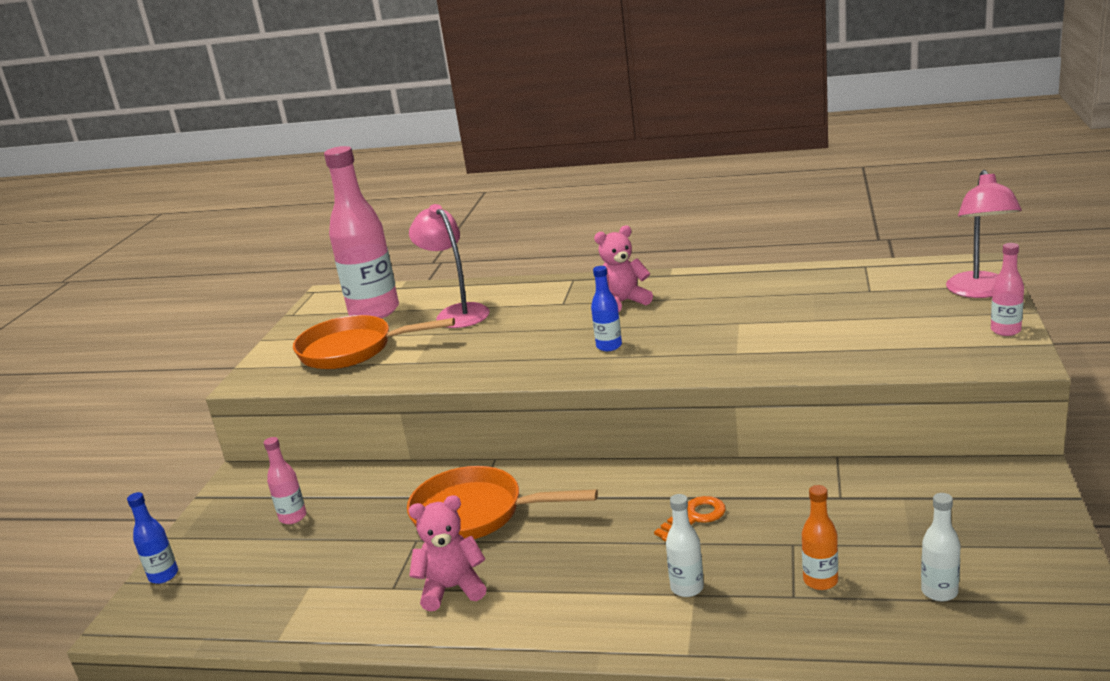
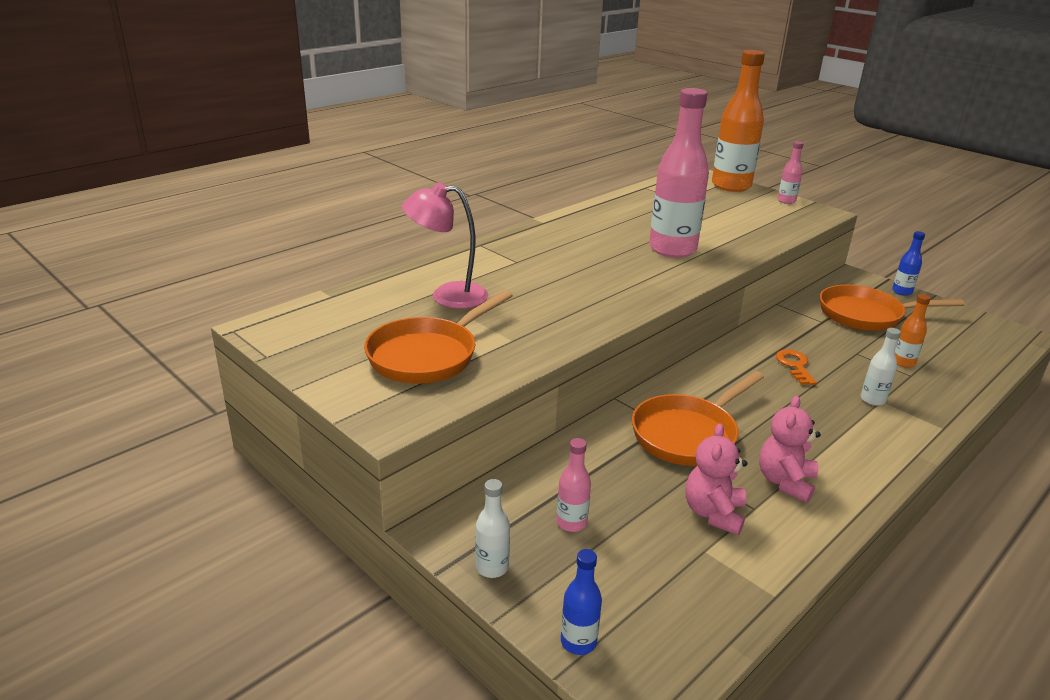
camera: 60 degrees left, 5 degrees up
pink bottle [324,146,399,319] -> pink bottle moved to [649,88,709,258]
blue bottle [591,266,622,351] -> blue bottle moved to [892,231,925,296]
pink teddy bear [594,225,653,312] -> pink teddy bear moved to [685,423,747,535]
white bottle [921,493,961,601] -> white bottle moved to [475,479,510,578]
pink lamp [946,170,1022,298] -> orange bottle [712,50,765,192]
none -> orange pan [820,285,965,331]

